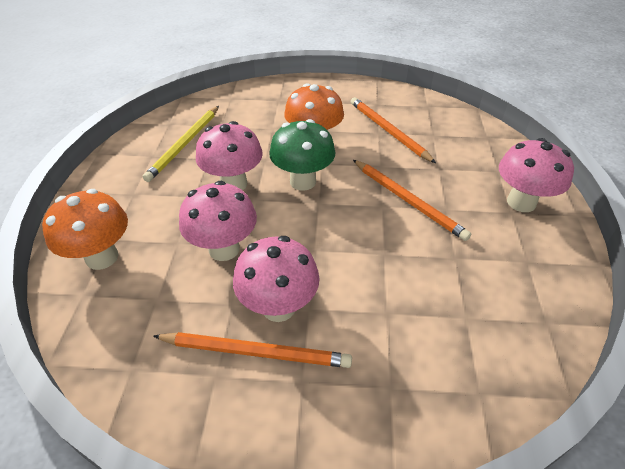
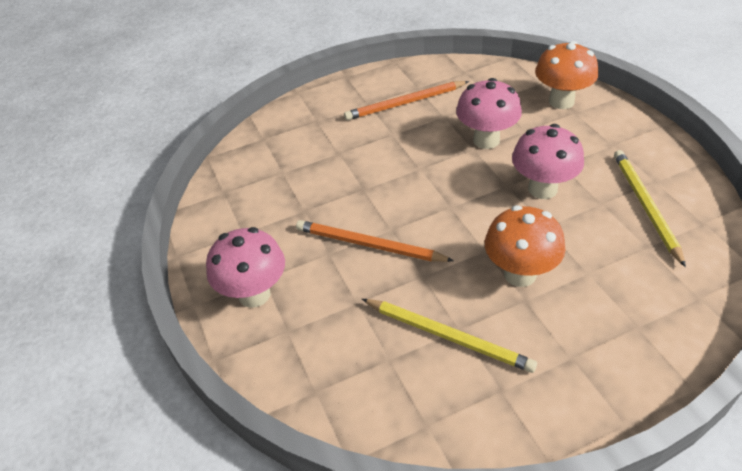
camera: 155 degrees right, 0 degrees up
pink mushroom [233,236,320,322] -> none
green mushroom [269,119,335,190] -> none
orange pencil [351,97,436,163] -> yellow pencil [362,299,537,373]

